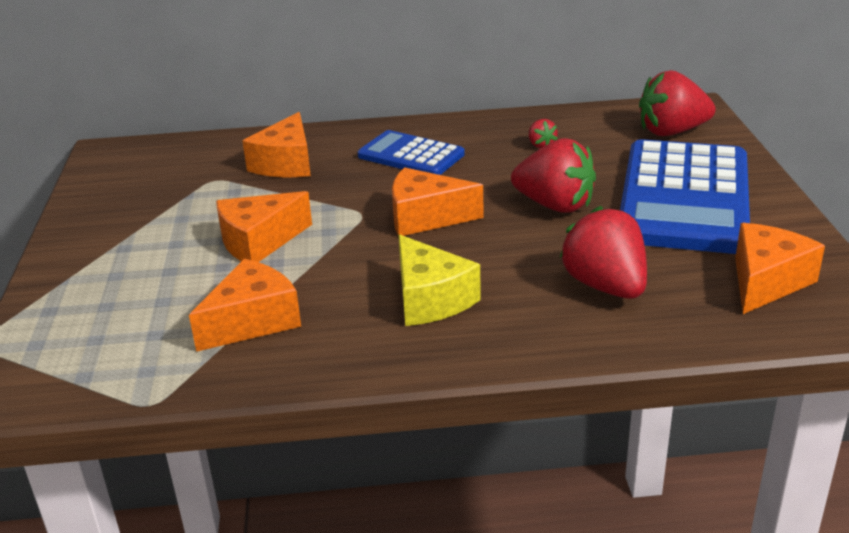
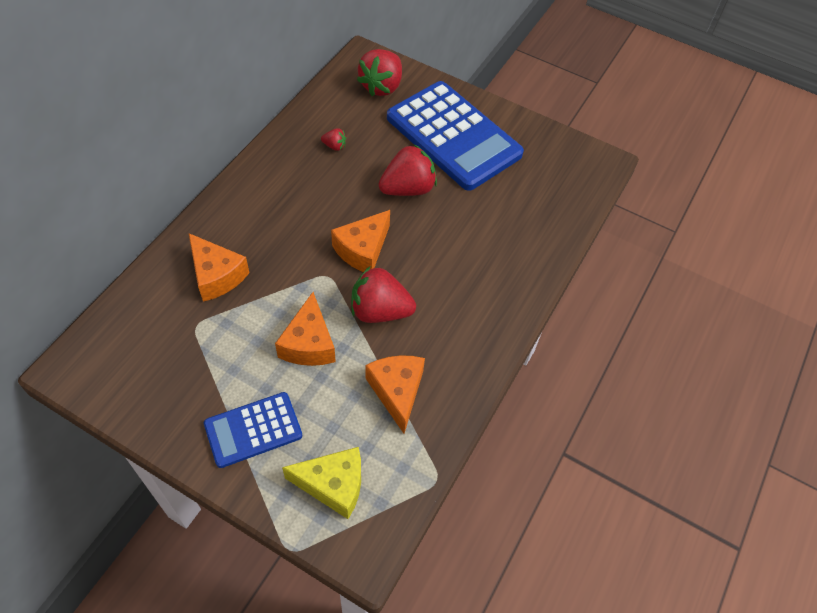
camera: 60 degrees left, 25 degrees up
blue calculator [358,130,465,175] -> blue calculator moved to [204,392,302,468]
yellow cheese [398,234,481,326] -> yellow cheese moved to [282,447,361,519]
red strawberry [560,206,647,299] -> red strawberry moved to [351,267,416,323]
orange cheese [735,223,825,314] -> none

